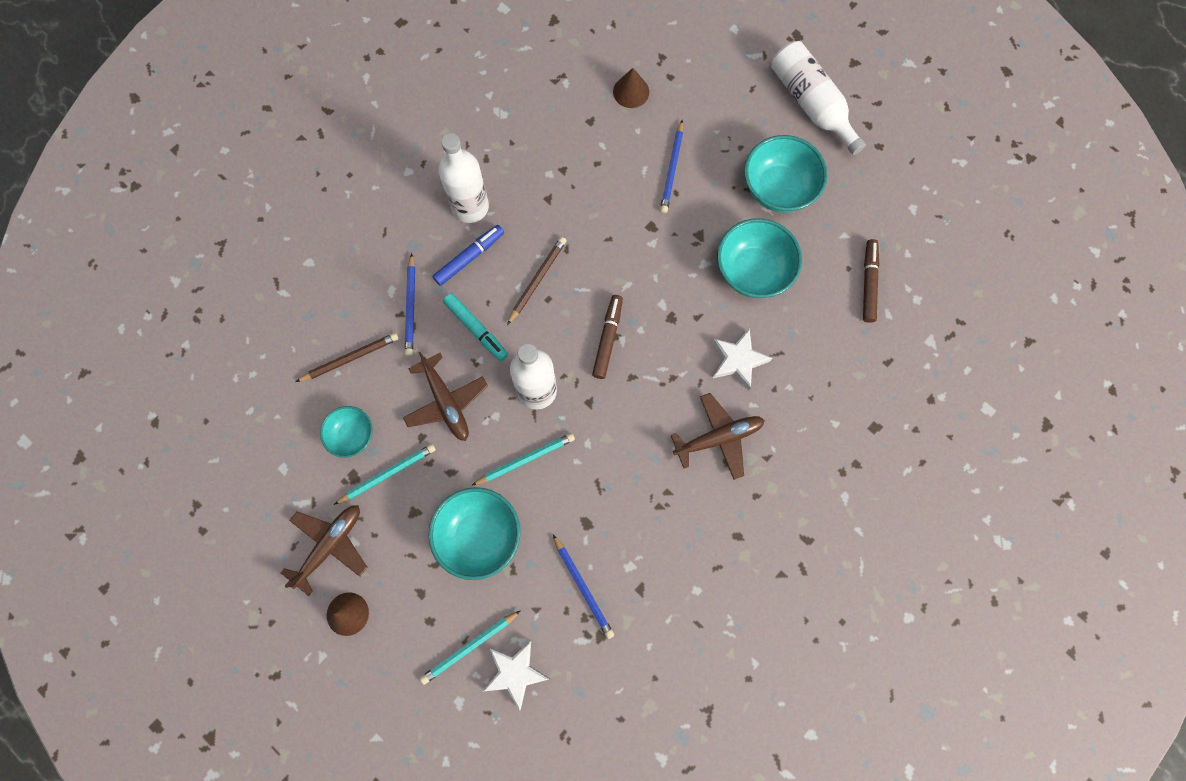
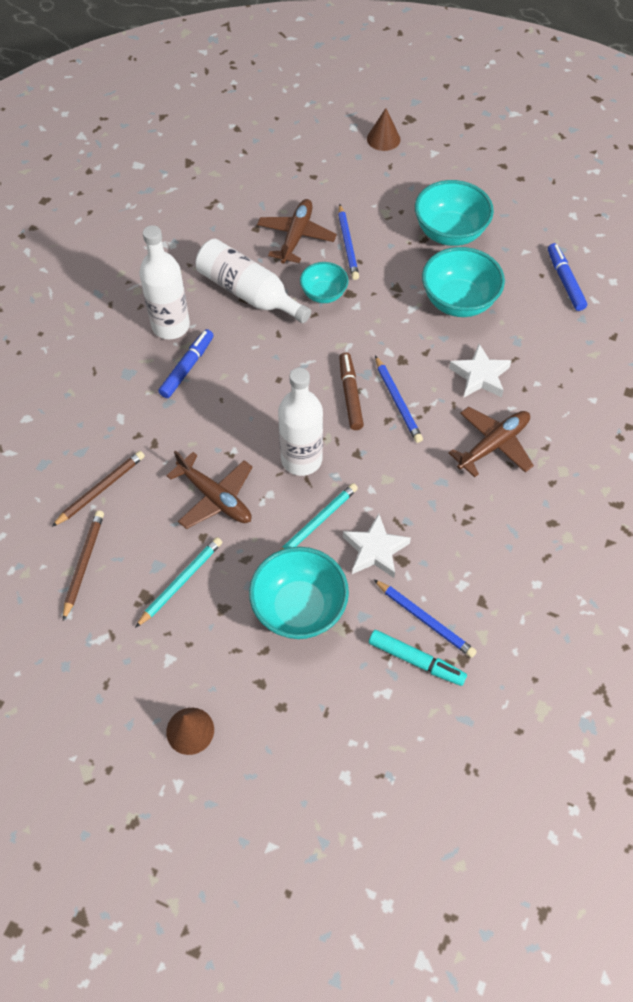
camera: 20 degrees left, 15 degrees down
brown plane [281,505,367,596] -> brown plane moved to [257,199,337,264]
turquoise bowl [320,406,373,458] -> turquoise bowl moved to [300,262,348,303]
blue pencil [405,253,415,356] -> blue pencil moved to [375,356,423,443]
turquoise pencil [420,610,521,685] -> none
turquoise marker [443,293,508,361] -> turquoise marker moved to [369,630,467,686]
white star [483,641,550,711] -> white star moved to [343,513,411,578]
brown pencil [507,237,567,325] -> brown pencil moved to [63,510,104,621]
brown cone [613,68,649,108] -> brown cone moved to [367,108,400,151]
white bottle [771,41,866,155] -> white bottle moved to [196,239,311,323]
brown marker [863,239,879,323] -> blue marker [548,243,587,311]

